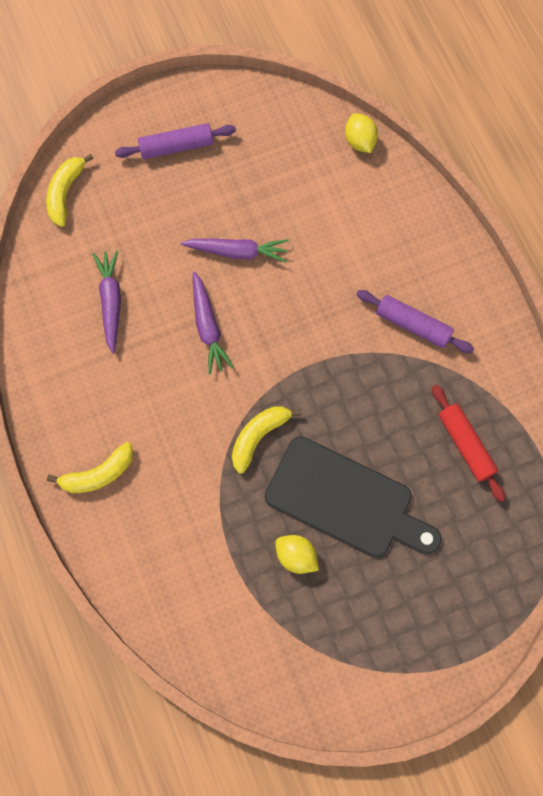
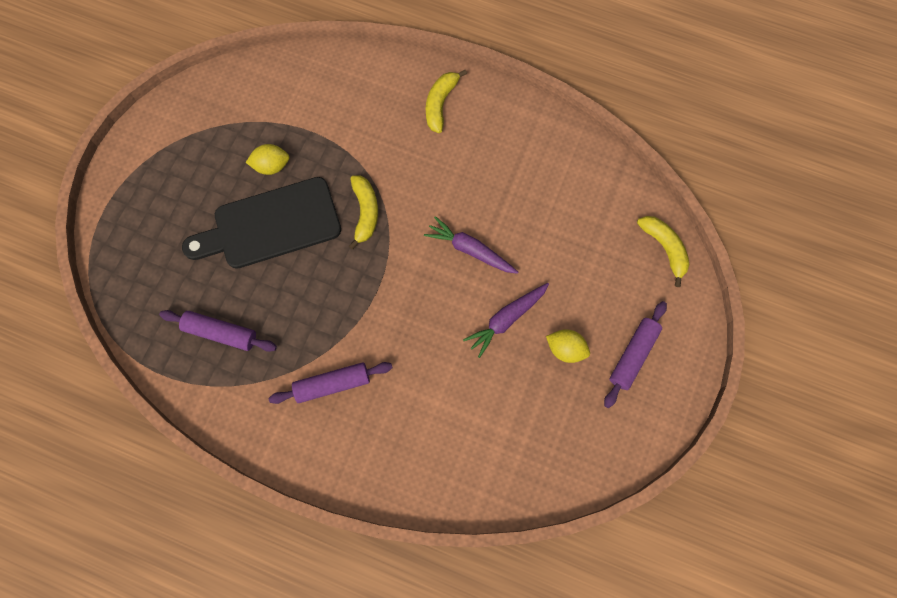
camera: 135 degrees right, 0 degrees up
purple carrot [93,250,121,354] -> none
yellow lemon [345,113,378,153] -> yellow lemon moved to [546,329,590,363]
red rolling pin [432,385,505,502] -> purple rolling pin [159,310,277,352]

